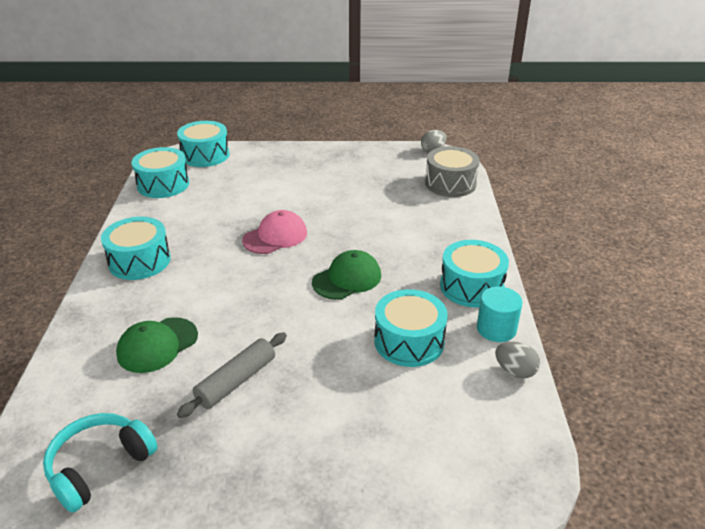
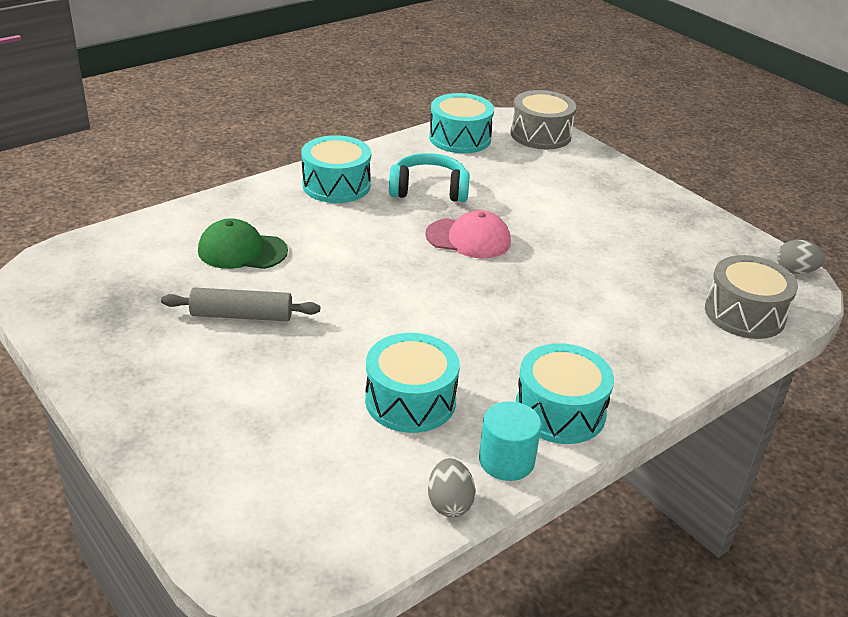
camera: 50 degrees right, 0 degrees up
turquoise headphones [43,413,158,513] -> turquoise headphones moved to [389,153,470,202]
turquoise drum [177,121,230,167] -> grey drum [510,90,576,149]
green cap [312,250,381,300] -> none

